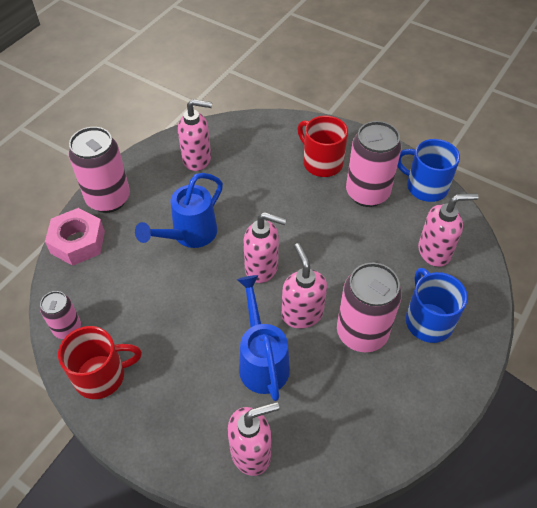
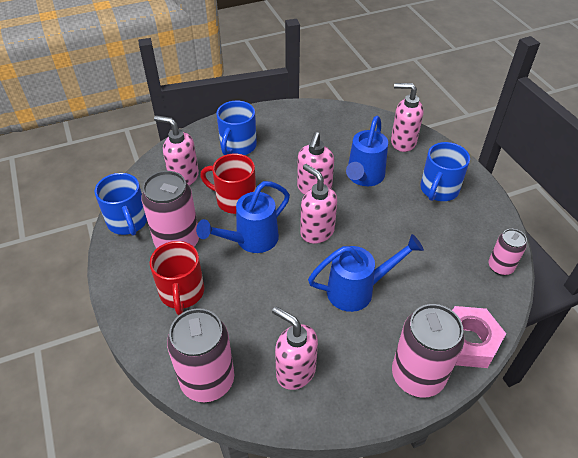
camera: 145 degrees left, 5 degrees down
red mug [58,326,142,399] -> red mug moved to [200,154,256,214]
pink can [337,263,402,352] -> pink can moved to [167,308,234,402]
none -> blue watering can [196,181,290,253]
none -> blue mug [421,142,470,201]

